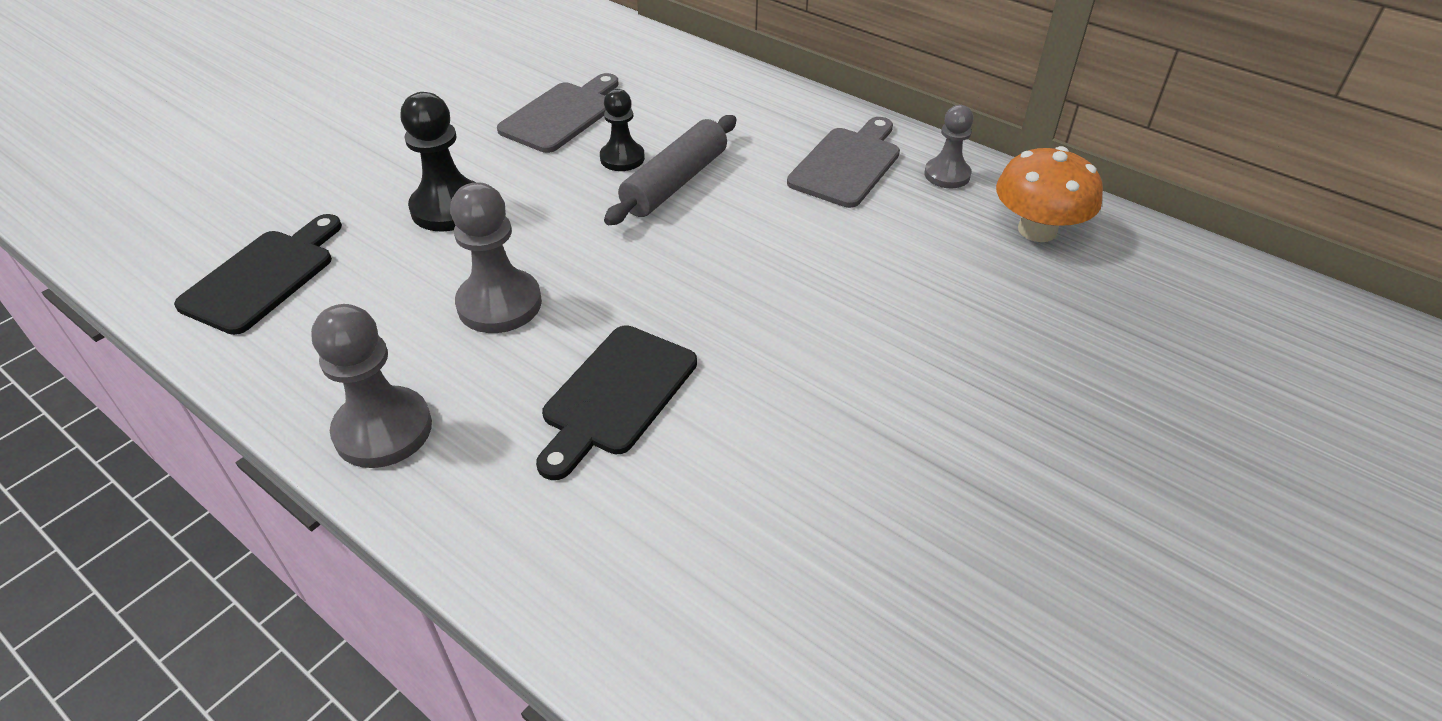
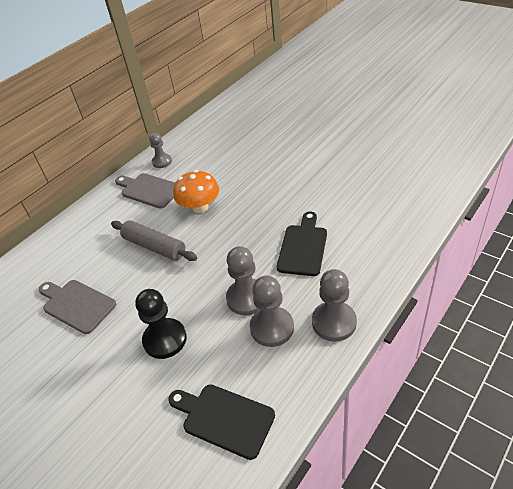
camera: 85 degrees left, 0 degrees up
black cutting board [536,325,697,480] -> black cutting board turned 105 degrees counterclockwise [277,211,327,276]
black pawn [600,89,645,171] -> none
orange mushroom [996,146,1103,242] -> orange mushroom moved to [173,170,219,213]
none -> grey pawn [250,276,294,347]

